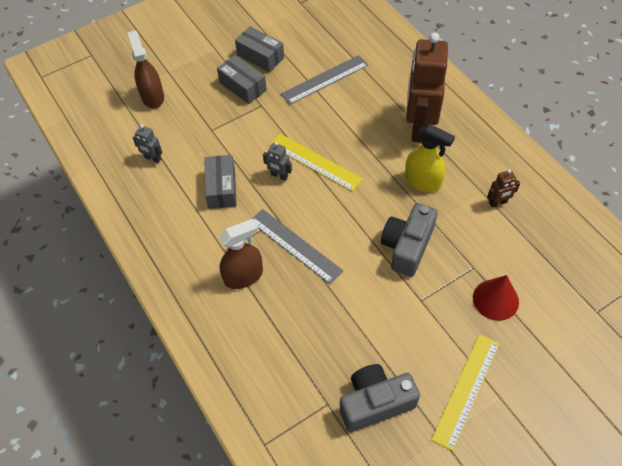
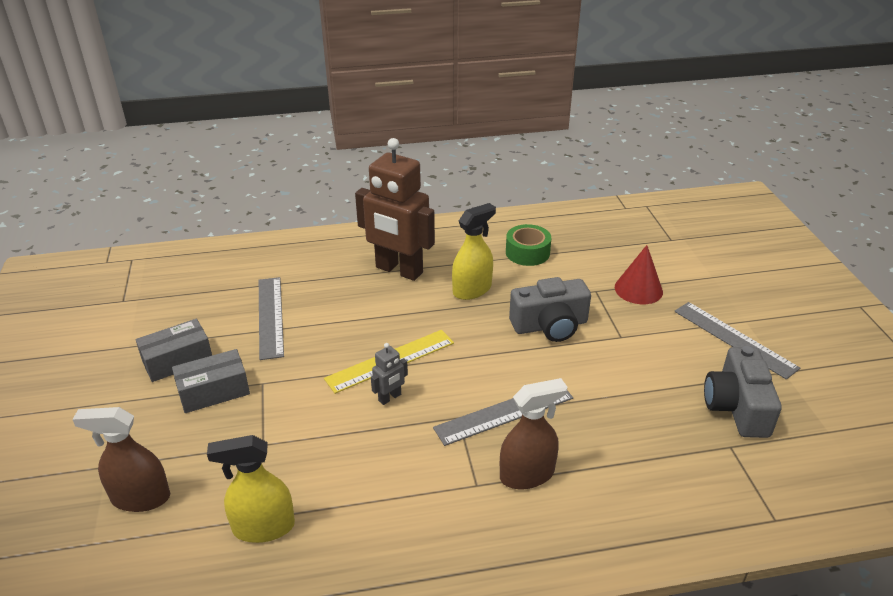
camera: 70 degrees left, 20 degrees down
grey robot [133,124,162,163] -> yellow spray bottle [207,435,295,543]
grey box [204,155,237,209] -> none
brown spray bottle [219,219,263,289] -> brown spray bottle turned 75 degrees clockwise [500,378,567,489]
grey camera [381,203,437,277] -> grey camera turned 60 degrees counterclockwise [509,277,591,342]
yellow ruler [431,334,500,451] -> grey ruler [674,302,800,380]
brown robot [487,169,520,207] -> green tape [506,224,551,266]

